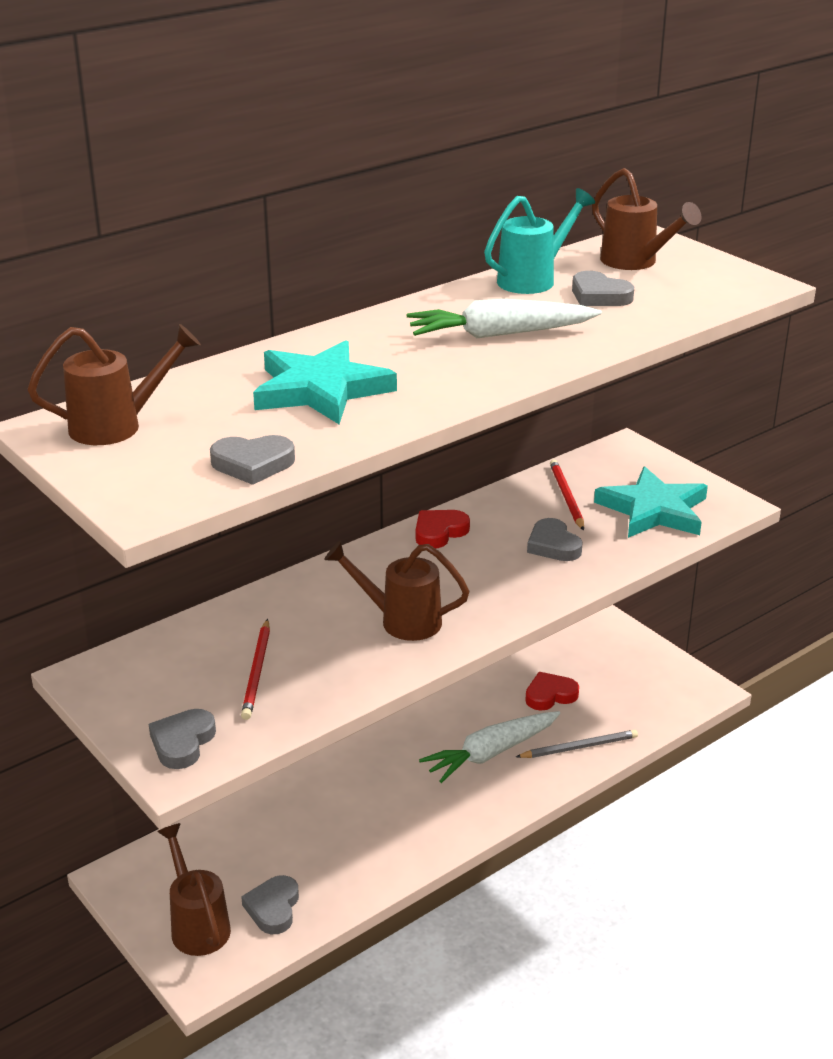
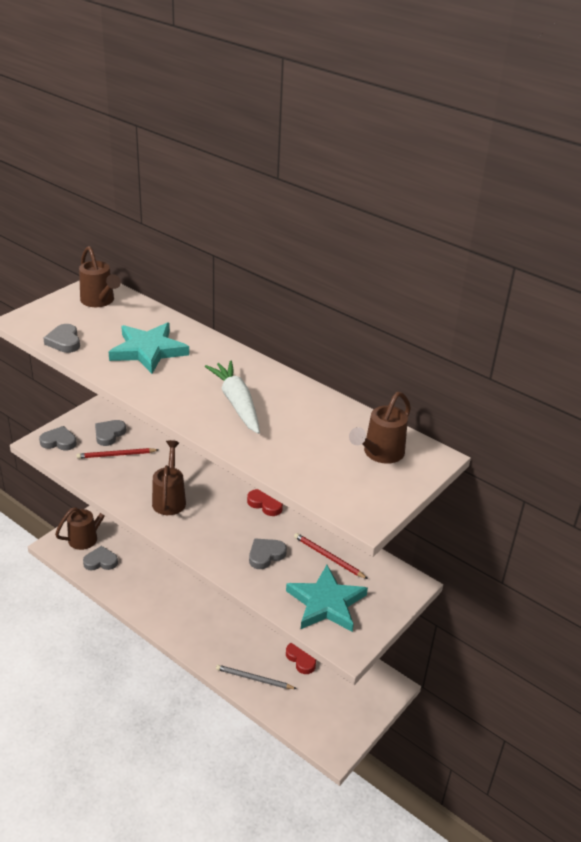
camera: 75 degrees right, 5 degrees up
white carrot [419,711,560,783] -> none
turquoise watering can [484,188,595,294] -> none
grey pencil [516,730,638,758] -> grey pencil turned 135 degrees clockwise [216,665,297,689]
red pencil [550,459,584,531] -> red pencil turned 120 degrees counterclockwise [294,533,368,579]
grey heart [572,271,634,306] -> grey heart moved to [95,420,126,446]

